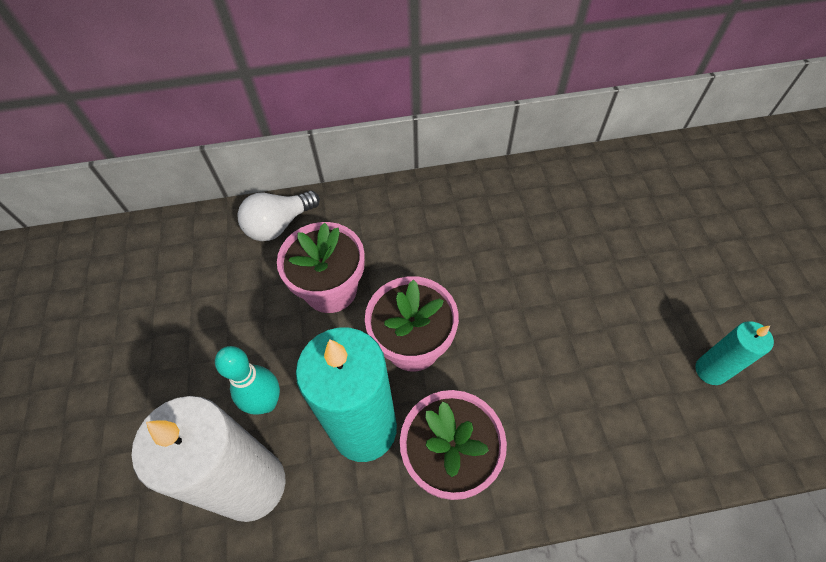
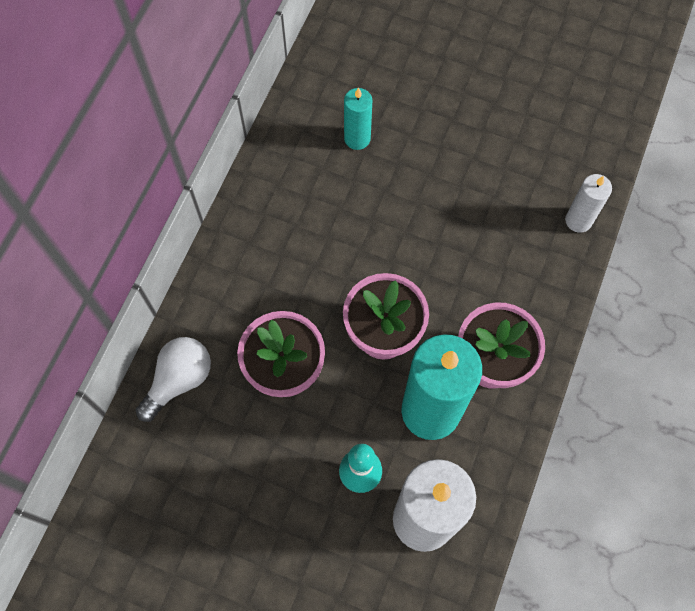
camera: 60 degrees left, 10 degrees up
white light bulb [237,190,320,241] -> white light bulb turned 135 degrees counterclockwise [136,337,211,422]
turquoise candle [695,321,774,385] -> turquoise candle moved to [344,87,372,150]
none -> white candle [565,174,612,233]

